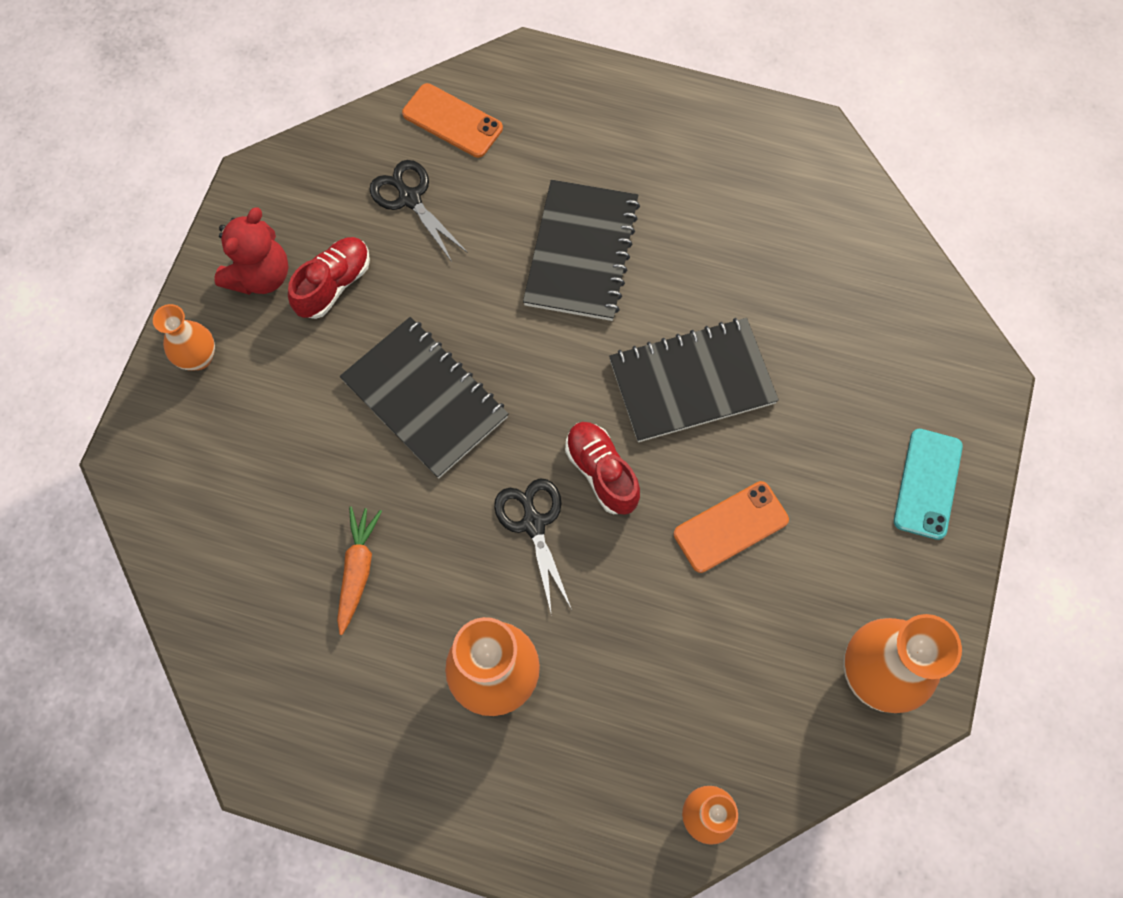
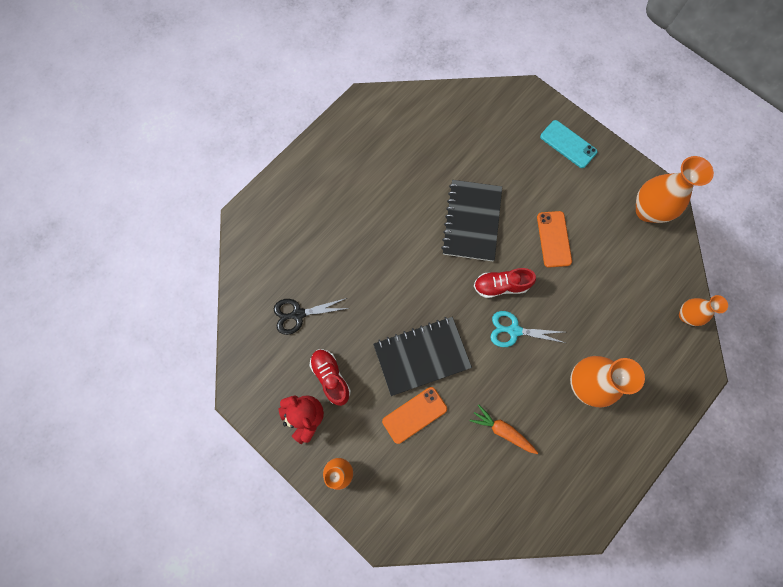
camera: 65 degrees left, 5 degrees up
orange phone [402,83,503,158] -> orange phone moved to [382,387,447,444]
black scissors [494,479,572,612] -> turquoise scissors [490,311,565,347]
black notebook [523,180,640,321] -> none

